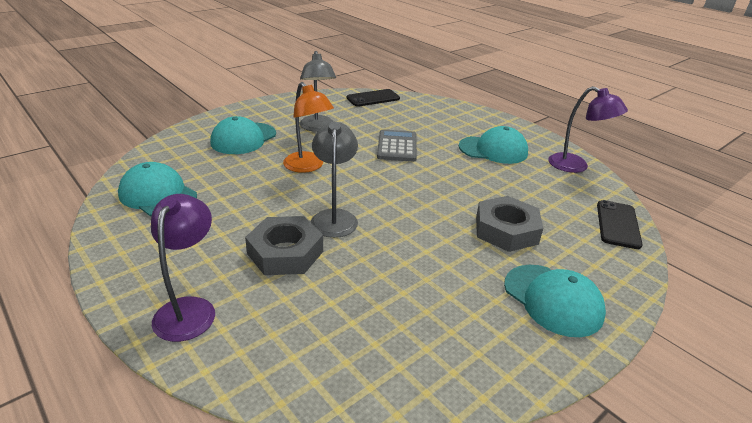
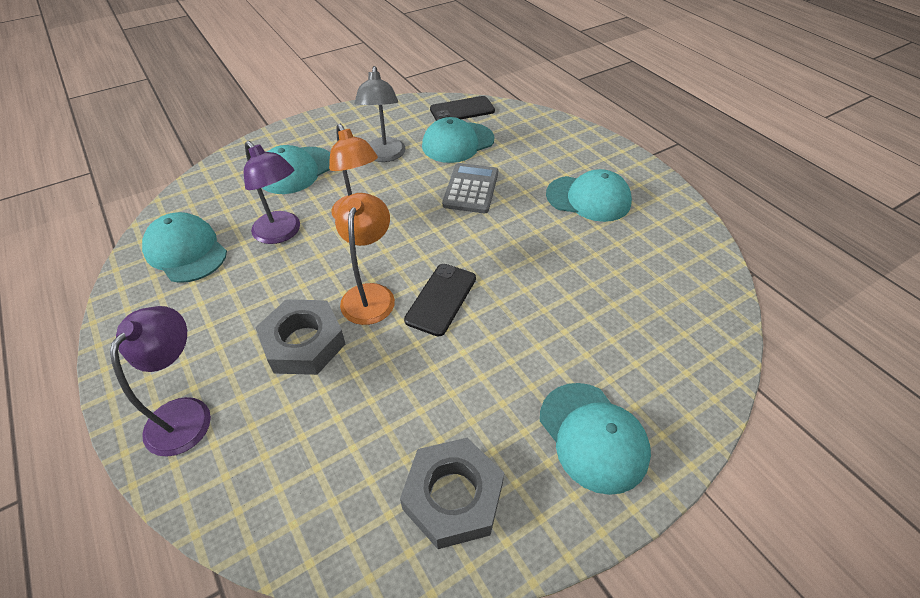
camera: 10 degrees right, 15 degrees up
grey lamp [311,121,358,238] -> orange lamp [335,193,395,325]
grey nut [476,196,543,252] -> grey nut moved to [400,438,504,549]
purple lamp [548,86,628,173] -> purple lamp moved to [244,141,300,244]
black phone [597,200,642,249] -> black phone moved to [404,264,476,337]
none -> turquoise cap [422,117,494,163]

